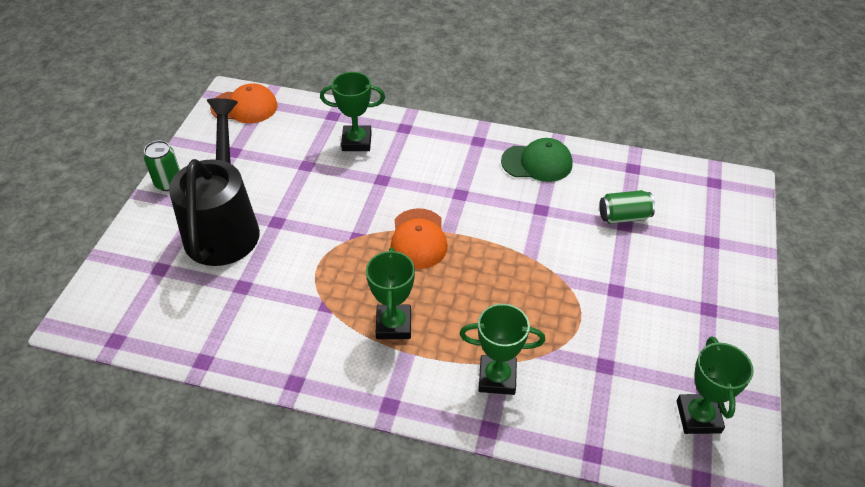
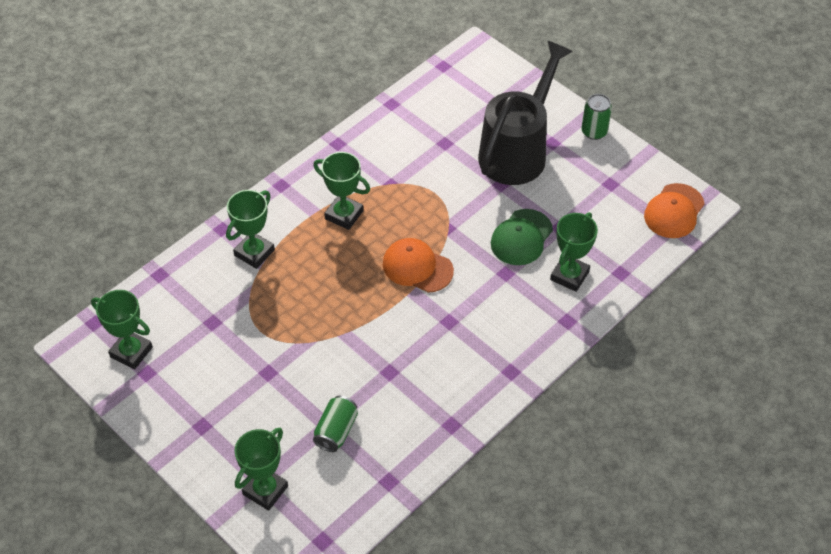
camera: 120 degrees right, 5 degrees up
black watering can [169,98,260,266] -> black watering can turned 90 degrees counterclockwise [478,41,573,185]
green cap [501,138,572,182] -> green cap moved to [491,209,553,265]
none -> green trophy [234,428,288,511]

